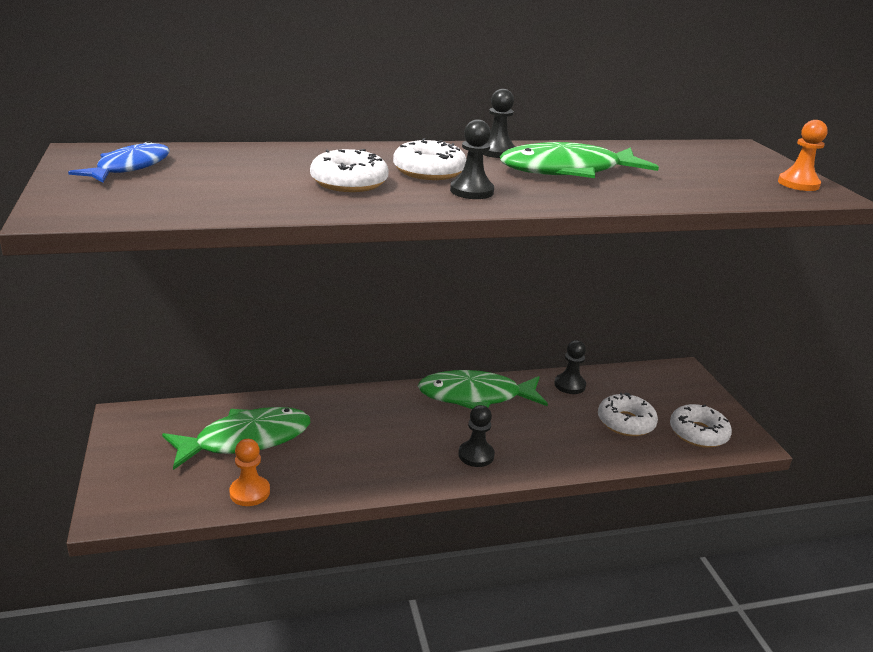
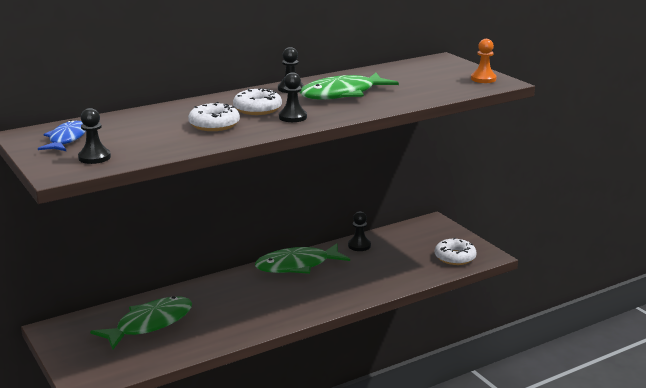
camera: 15 degrees left, 5 degrees down
orange pawn [229,439,270,506] -> none
black pawn [458,405,495,467] -> black pawn moved to [78,108,111,164]
white donut [598,392,658,436] -> none

